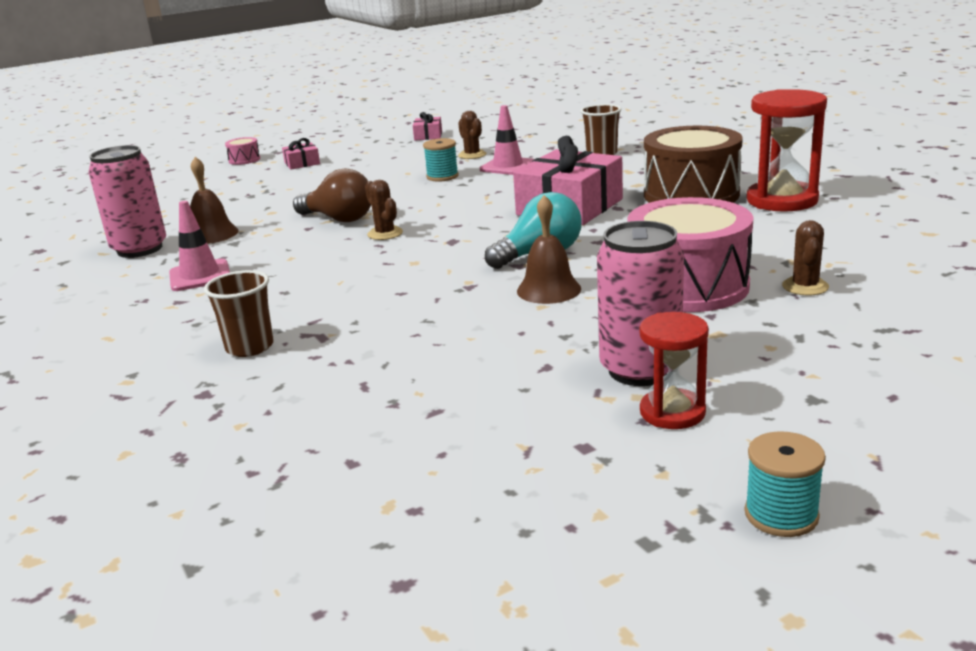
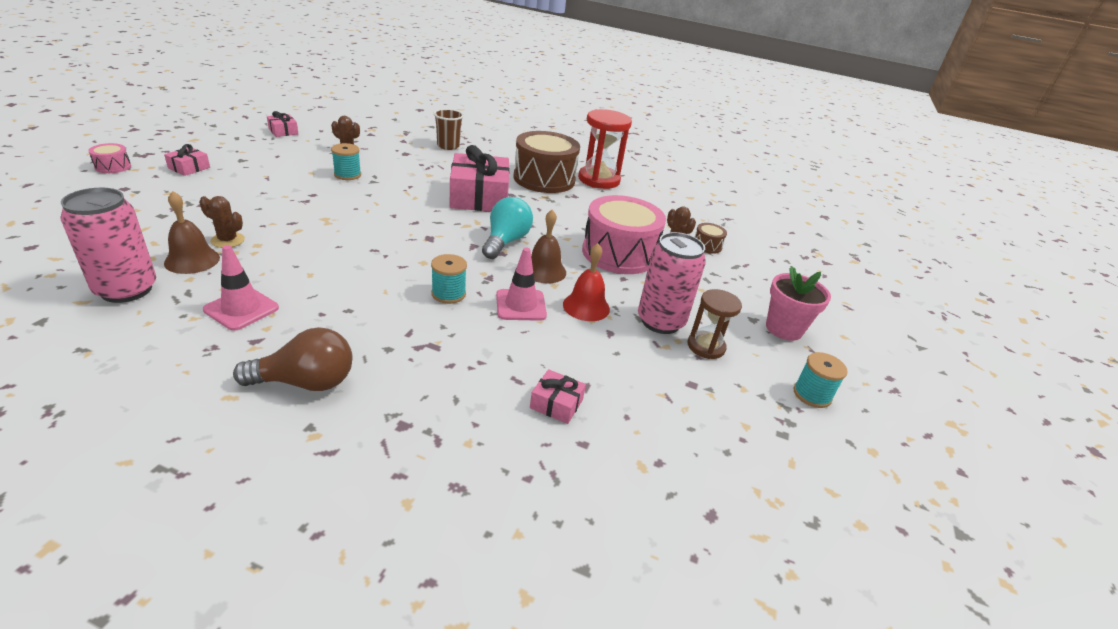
camera: 45 degrees left, 10 degrees up
brown cup [204,270,274,357] -> none
brown light bulb [293,168,371,222] -> brown light bulb moved to [233,327,352,391]
brown cactus [365,180,403,240] -> brown cactus moved to [199,196,245,248]
pink traffic cone [480,105,534,175] -> pink traffic cone moved to [496,248,547,321]
red hourglass [640,312,709,429] -> brown hourglass [688,289,742,359]
none -> turquoise spool [431,254,467,304]
none -> pink gift [530,369,586,424]
none -> red bell [563,243,610,321]
none -> brown drum [695,223,727,254]
none -> pink flower pot [766,266,831,341]

